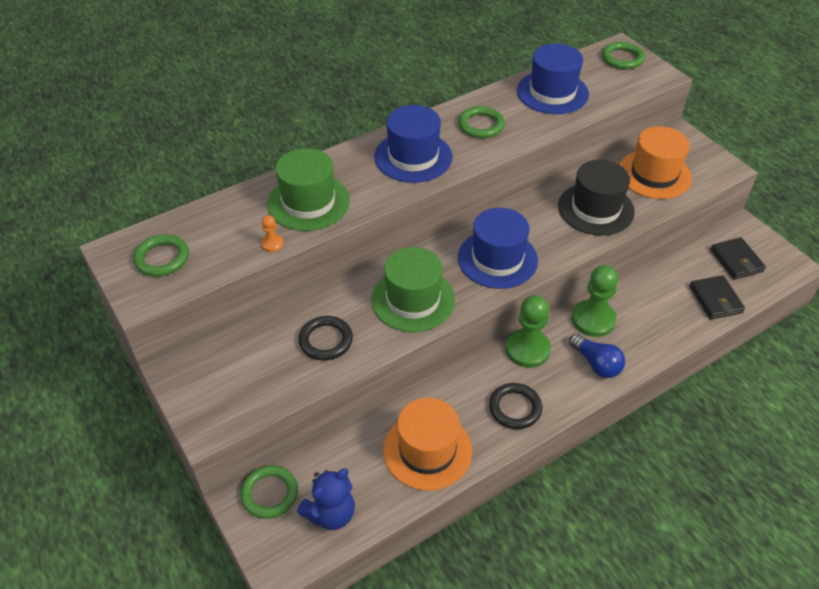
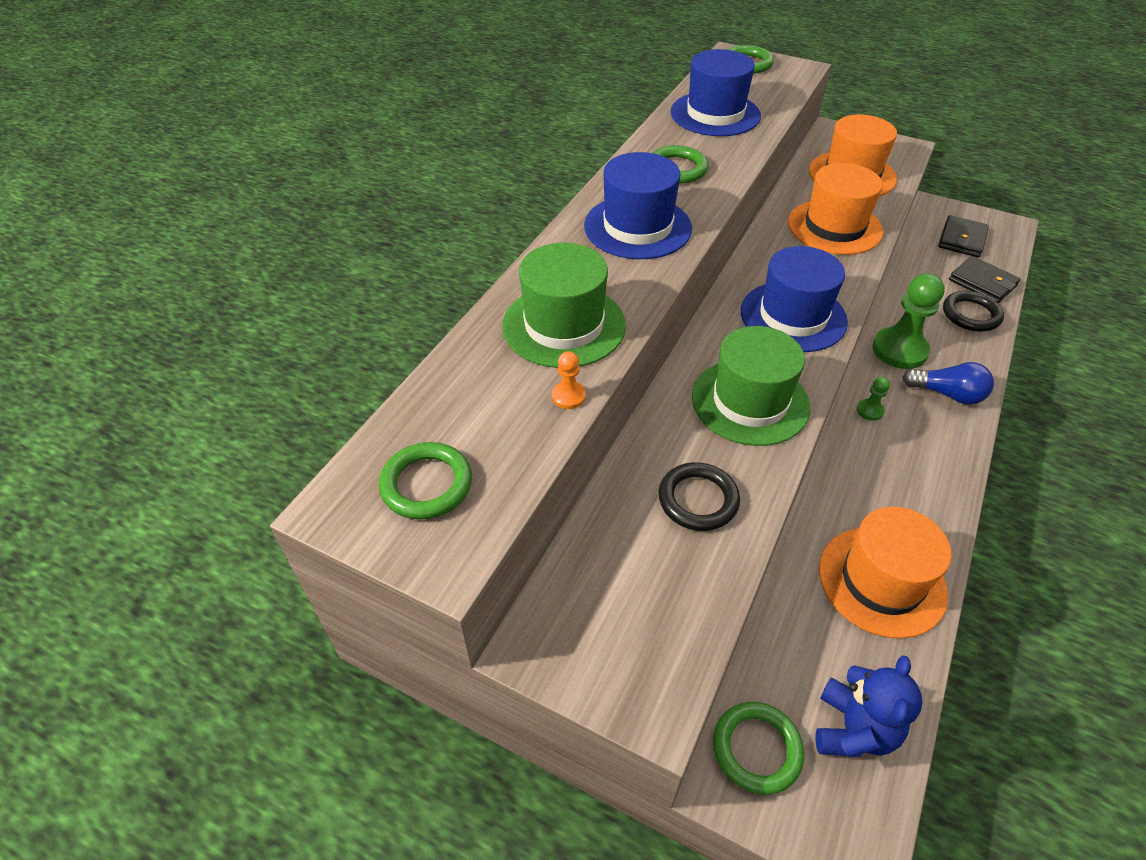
camera: 30 degrees left, 0 degrees up
black ring [489,383,542,429] -> black ring moved to [943,291,1004,332]
green pawn [505,295,551,368] -> green pawn [857,377,890,421], size x0.46
black hat [558,159,635,236] -> orange hat [788,163,883,255]
black wallet [710,237,766,280] -> black wallet turned 75 degrees clockwise [938,215,989,257]

